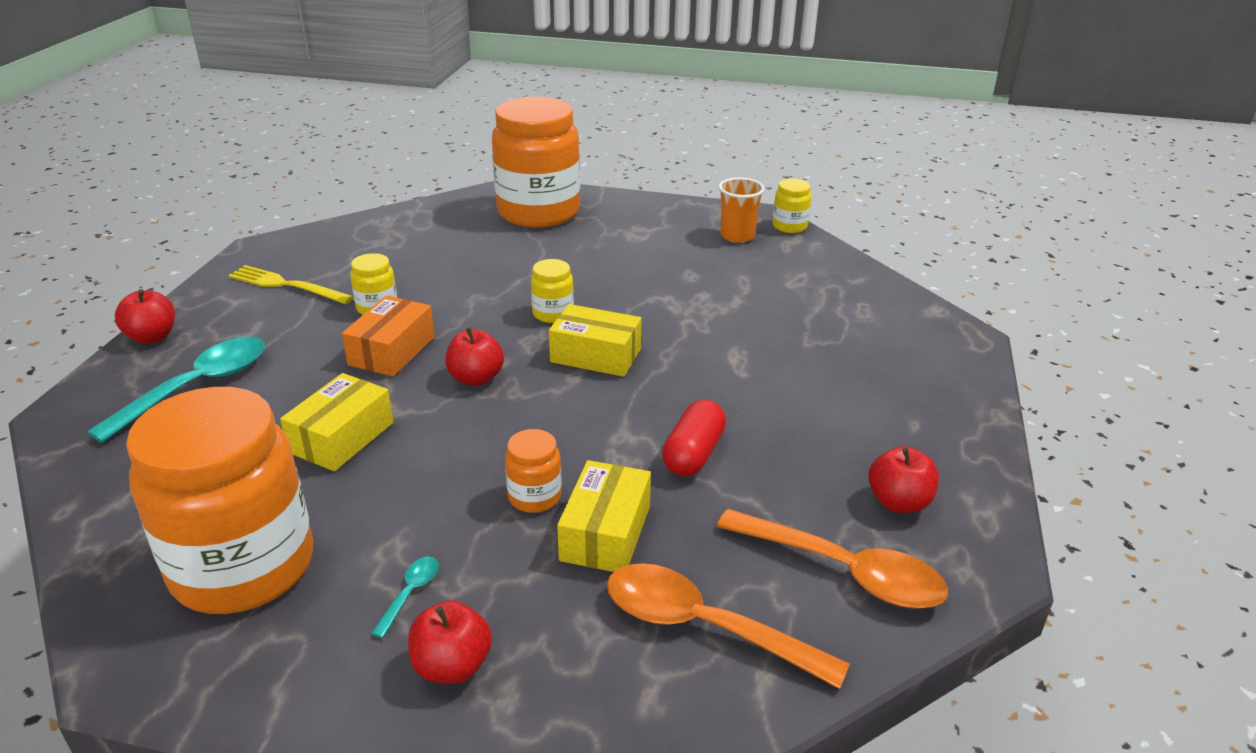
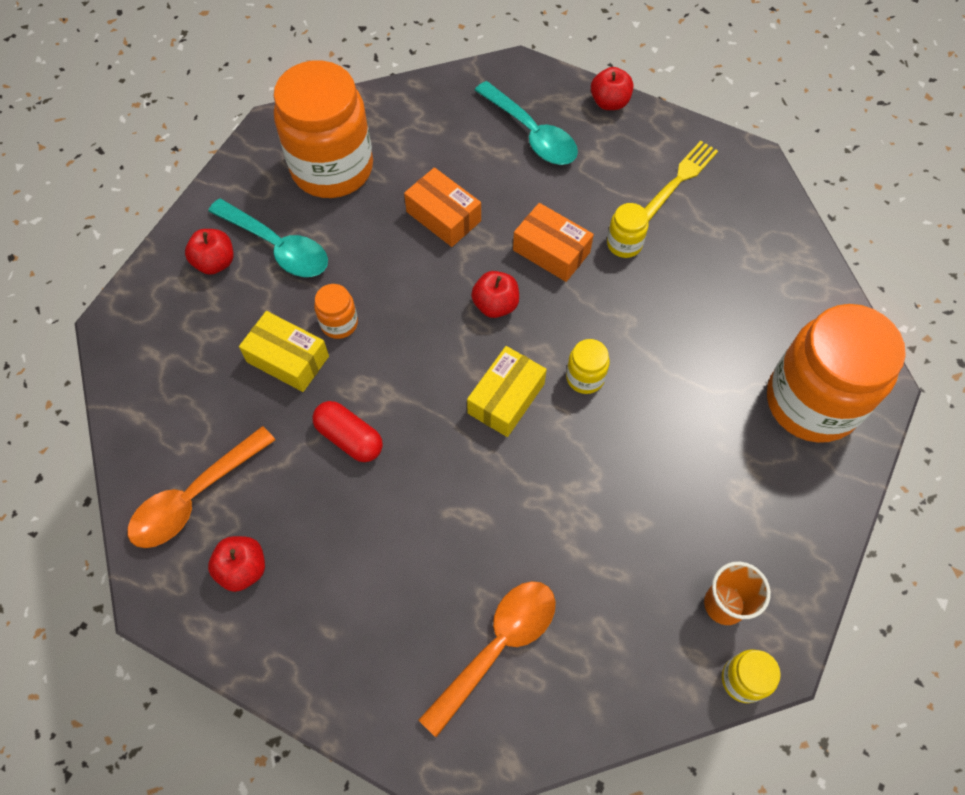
camera: 105 degrees right, 30 degrees up
yellow box [280,373,393,471] -> orange box [404,167,481,247]
turquoise spoon [371,557,439,638] -> turquoise spoon [208,199,328,277], size x2.31
orange spoon [607,563,850,689] -> orange spoon moved to [419,581,556,737]

